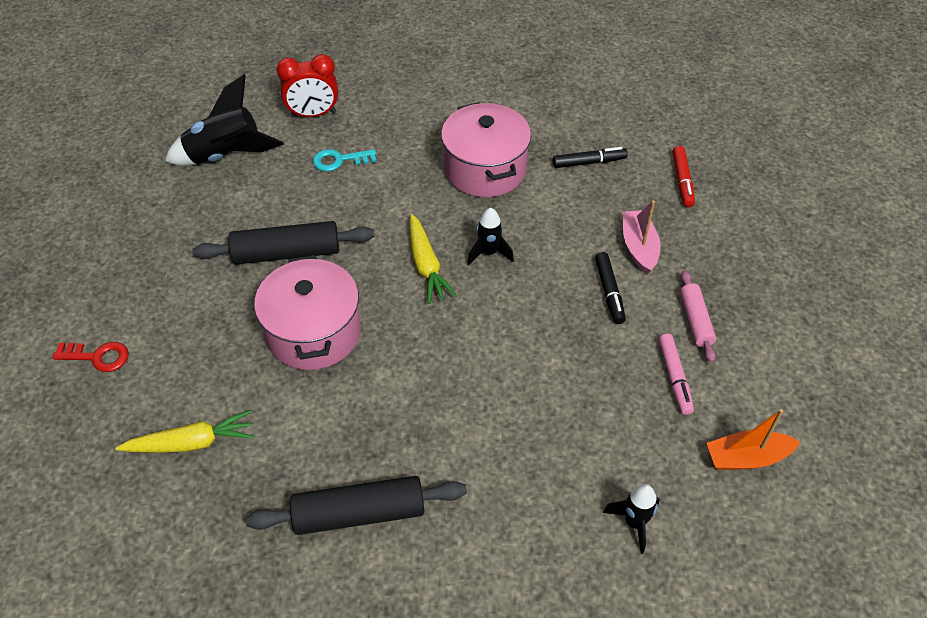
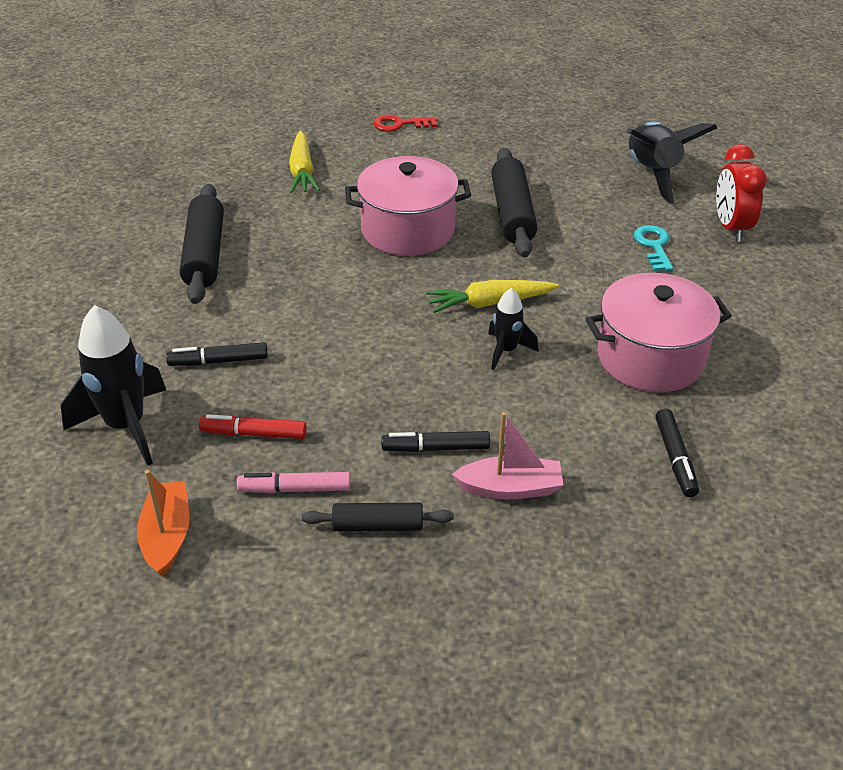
camera: 95 degrees right, 10 degrees down
red key [52,342,129,372] -> red key turned 75 degrees clockwise [373,114,437,132]
black rocket [603,484,660,554] -> black rocket [61,305,166,466], size x1.80
red marker [673,146,695,207] -> red marker moved to [199,414,307,439]
pink rolling pin [680,270,716,363] -> black rolling pin [302,503,454,531]
none -> black marker [166,342,268,366]

